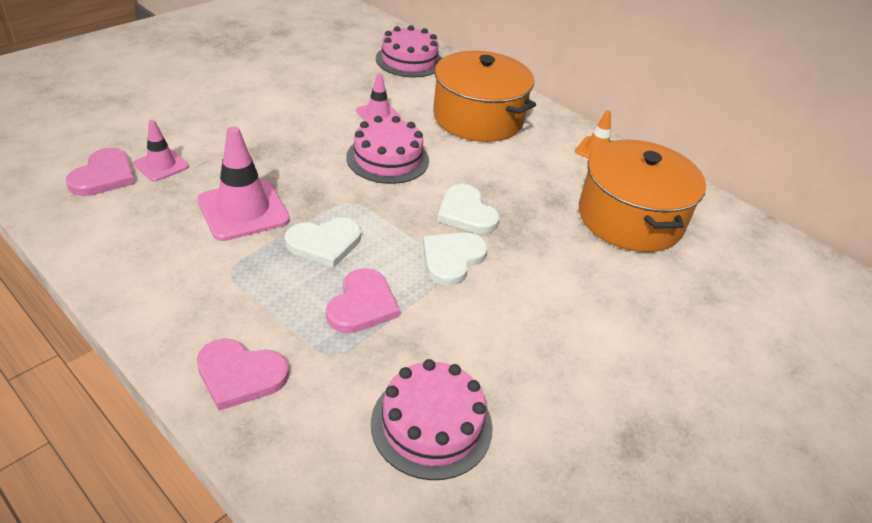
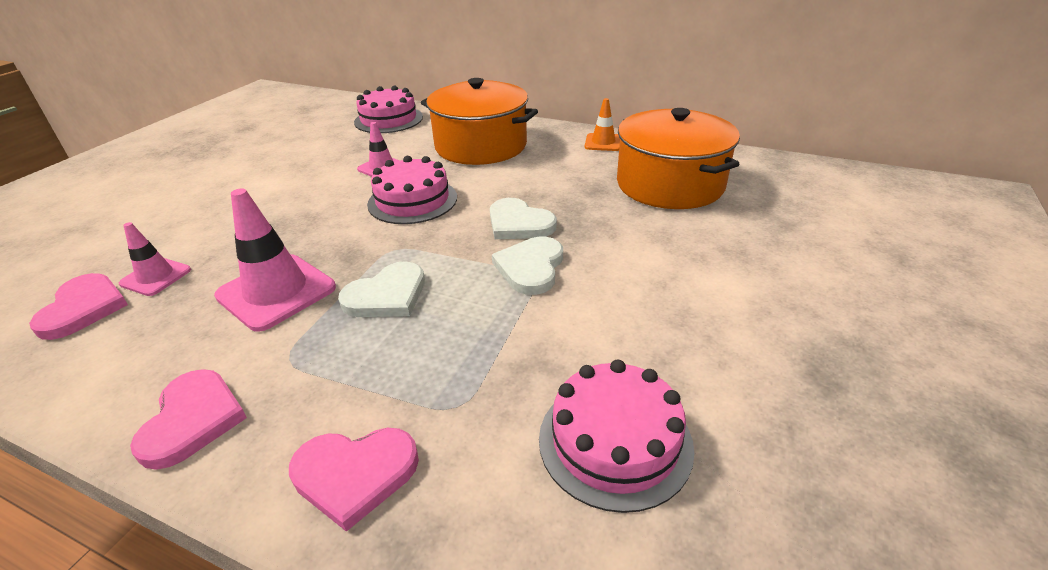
camera: 15 degrees left, 5 degrees down
pink heart [326,268,400,333] -> pink heart moved to [130,369,247,470]

